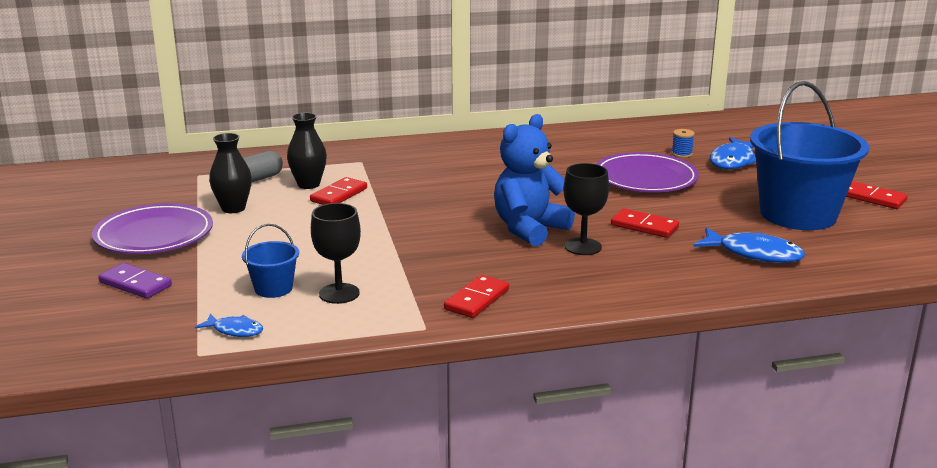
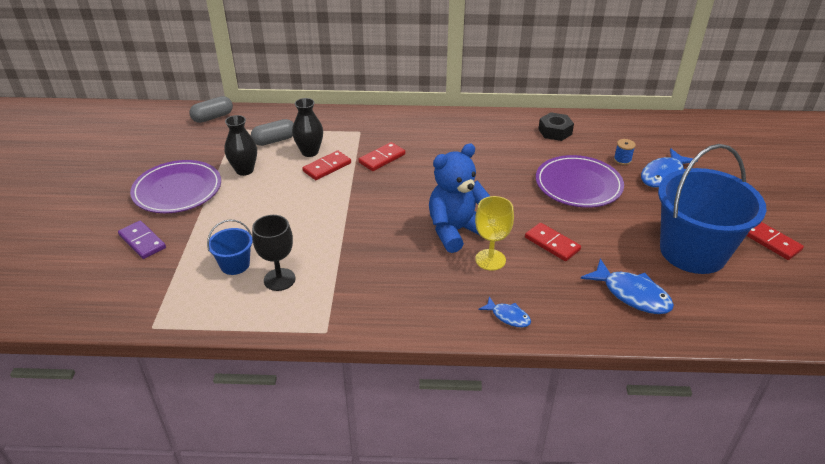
camera: 15 degrees right, 15 degrees up
blue fish [195,314,263,337] -> blue fish moved to [478,296,531,327]
red domino [444,275,509,318] -> red domino moved to [358,142,405,171]
black goblet [563,163,609,255] -> yellow goblet [475,196,514,271]
none -> grey capsule [189,96,233,123]
none -> black nut [539,112,574,141]

